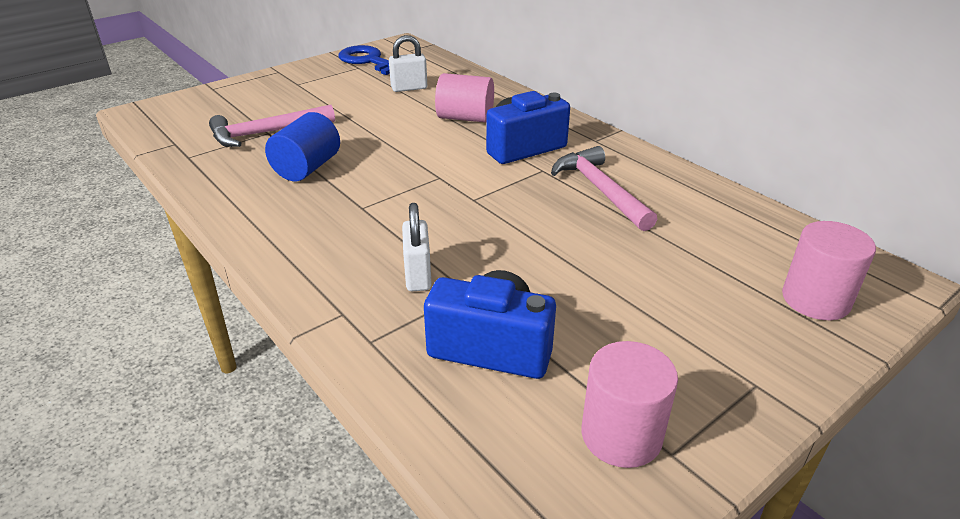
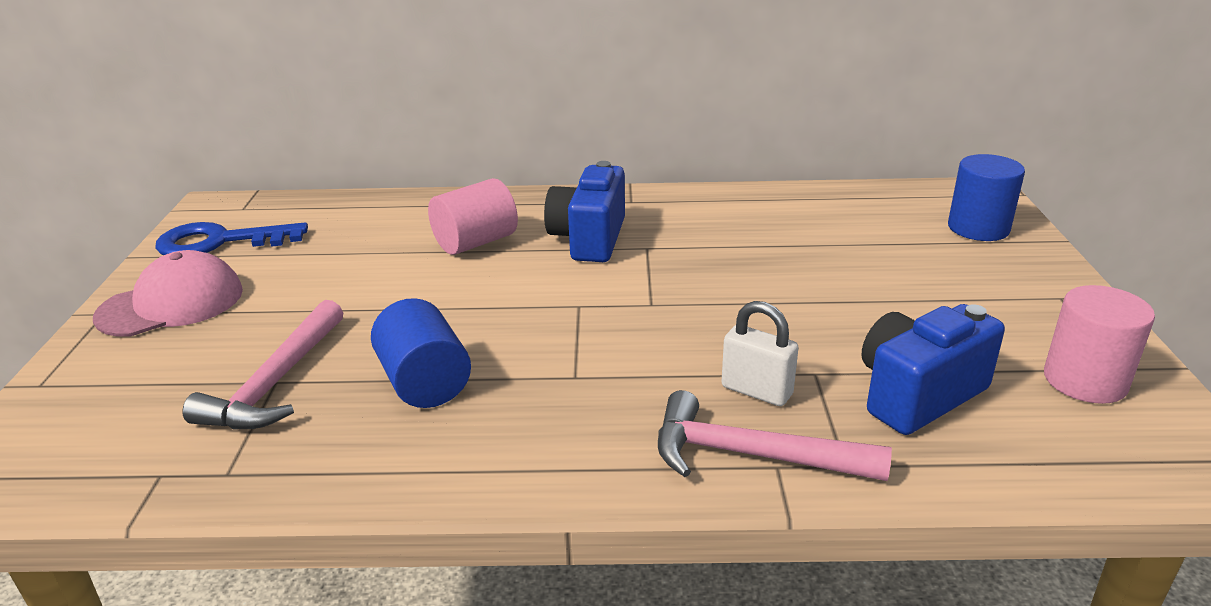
camera: 50 degrees left, 5 degrees down
white padlock [389,35,427,92] -> none
pink hammer [551,146,657,231] -> pink hammer moved to [658,390,892,481]
pink cylinder [782,221,876,320] -> blue cylinder [948,154,1025,241]
none -> pink cap [93,250,243,337]

